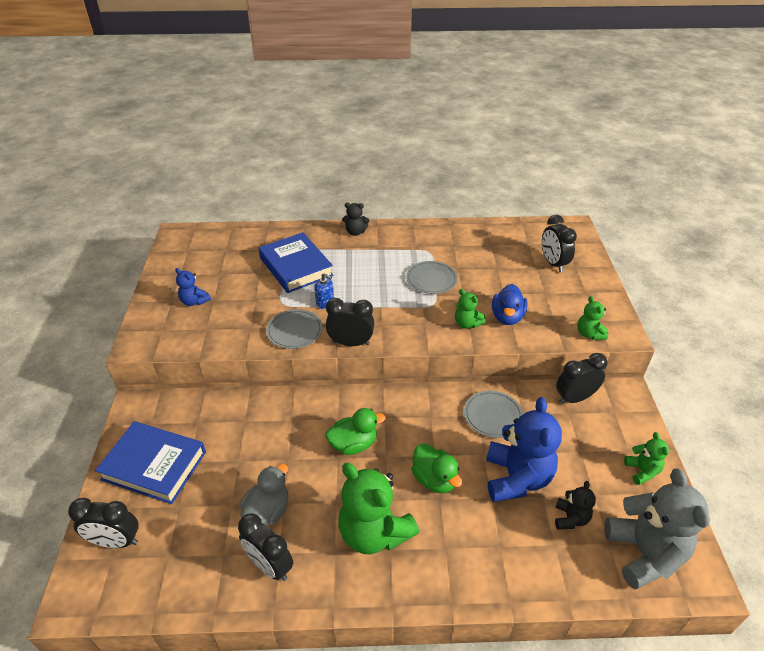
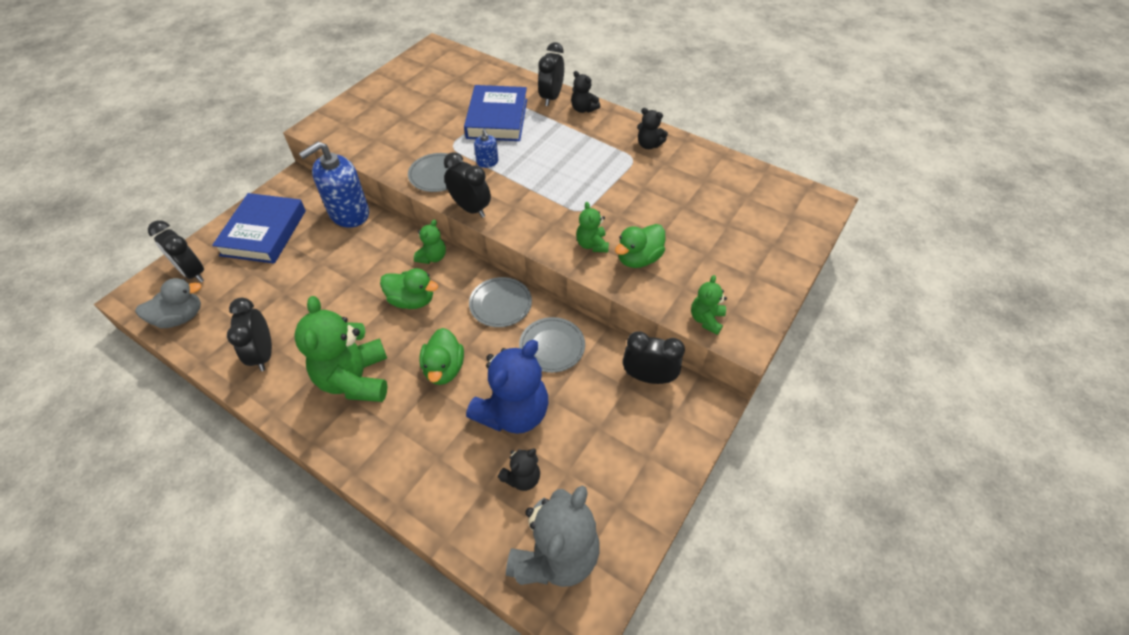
camera: 35 degrees right, 10 degrees up
blue book [95,421,206,504] -> blue book turned 45 degrees clockwise [212,193,306,264]
blue teddy bear [175,268,211,306] -> none
grey duck [240,464,288,526] -> grey duck moved to [135,278,202,328]
grey plate [406,261,458,294] -> grey plate moved to [469,277,532,327]
blue duck [492,284,527,325] -> green duck [615,224,665,268]
black clock [542,215,577,272] -> black clock moved to [538,42,564,106]
green teddy bear [624,432,669,485] -> green teddy bear moved to [414,220,446,264]
none -> blue soap dispenser [299,142,369,228]
none -> black teddy bear [637,108,668,149]

